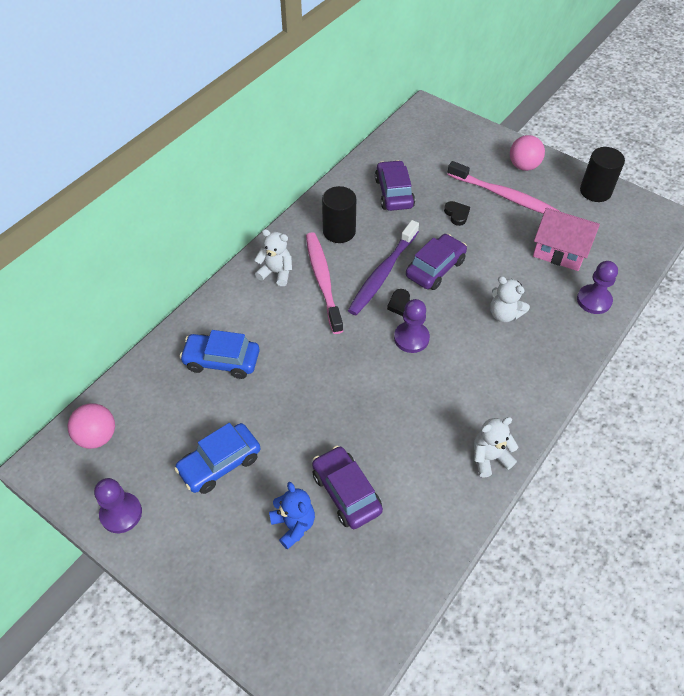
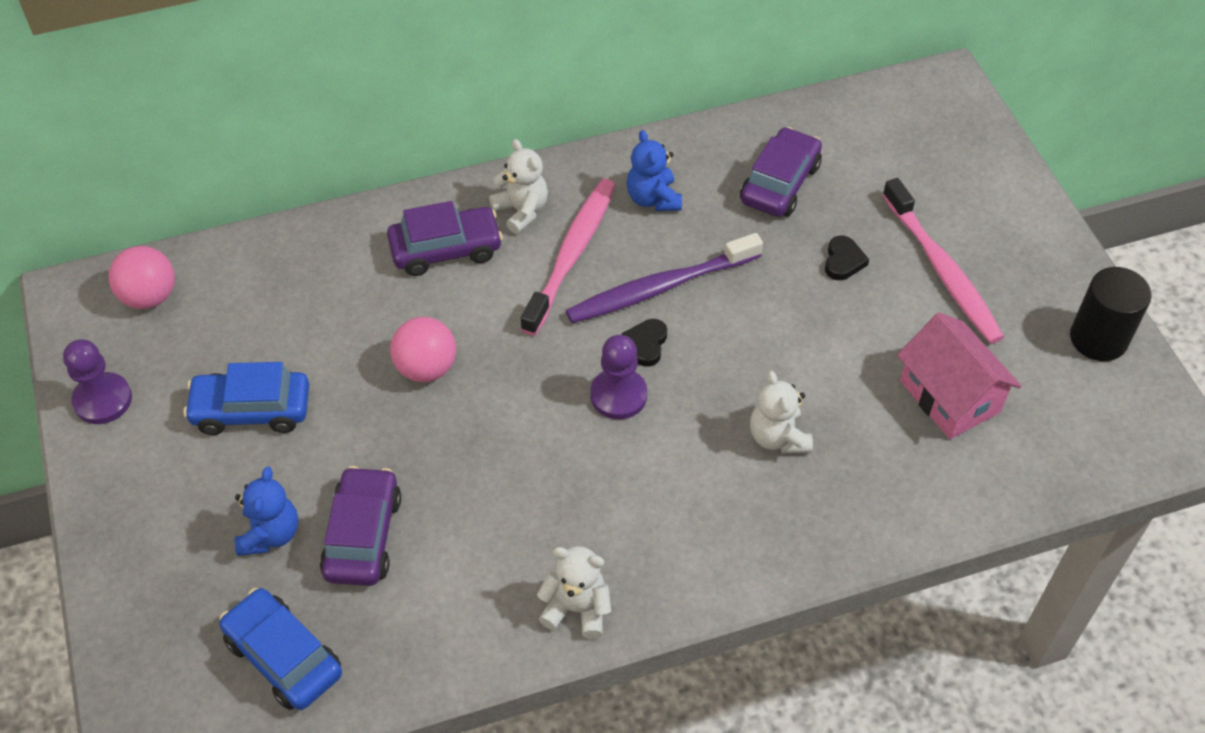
camera: 35 degrees right, 0 degrees up
blue car [179,330,259,379] -> blue car moved to [219,588,342,710]
black cylinder [322,186,356,243] -> blue teddy bear [626,130,682,211]
purple car [406,234,467,290] -> purple car moved to [387,201,503,276]
pink ball [510,135,545,171] -> pink ball moved to [390,317,456,382]
purple pawn [577,261,618,314] -> none

